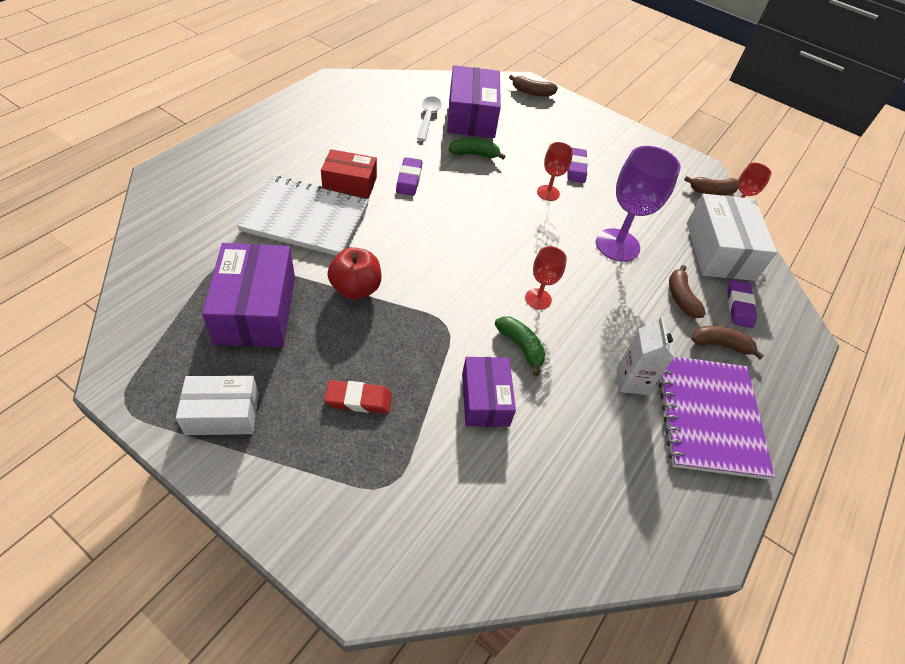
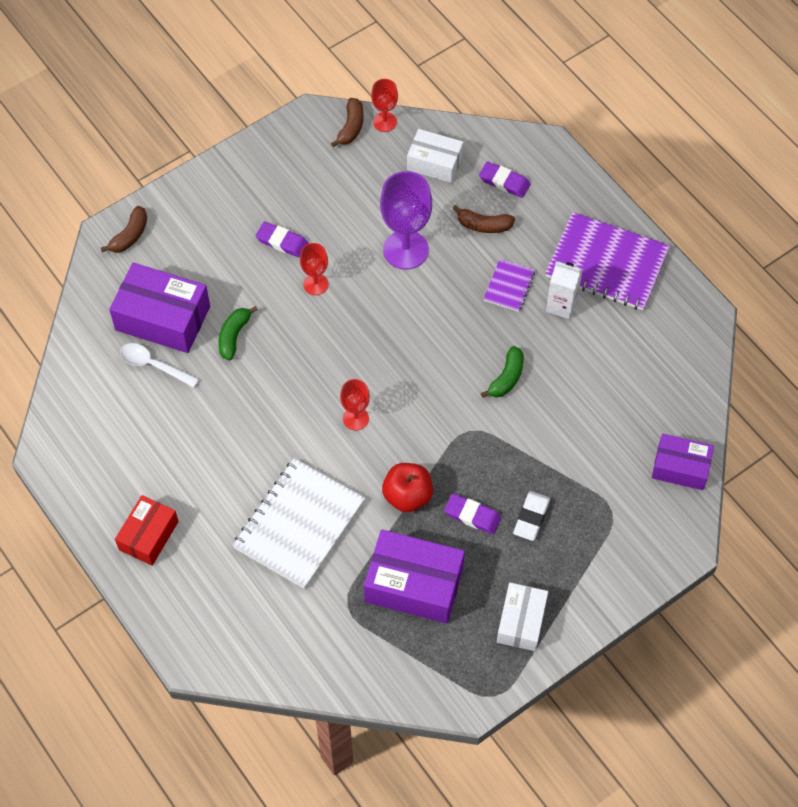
camera: 65 degrees left, 10 degrees up
red box [321,149,377,199] -> red box moved to [115,495,179,566]
red eraser [324,380,392,414] -> white eraser [513,491,550,541]
purple eraser [396,157,422,196] -> purple eraser moved to [444,494,502,534]
purple box [462,357,516,427] -> purple box moved to [652,434,714,490]
green banana [494,316,545,376] -> green banana turned 135 degrees clockwise [481,346,524,398]
red goblet [525,246,567,310] -> red goblet moved to [340,379,370,430]
white box [687,194,777,281] -> white box [407,129,464,183], size x0.63
brown banana [692,326,764,360] -> none
none -> purple notebook [484,259,535,312]

